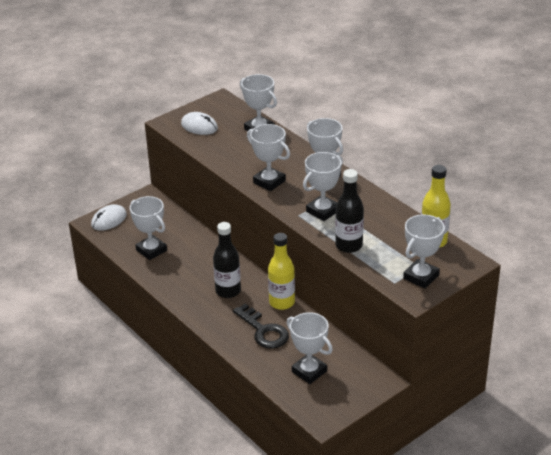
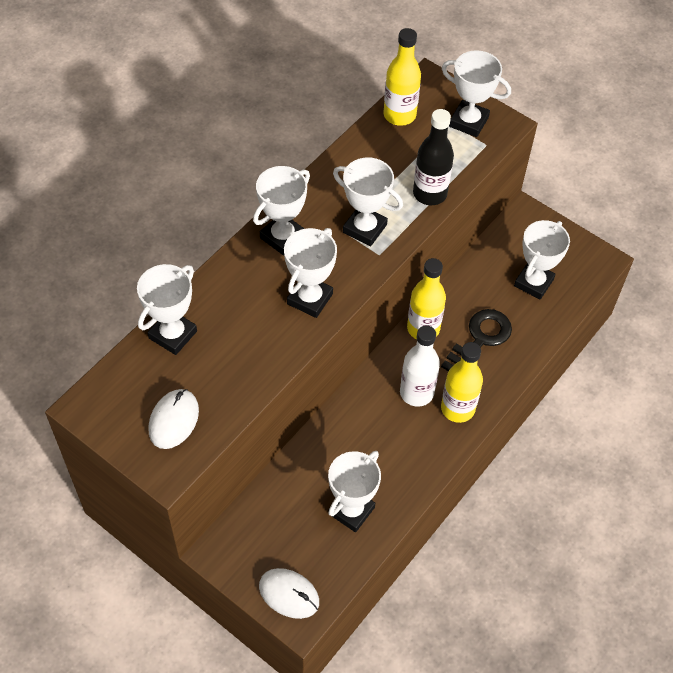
camera: 105 degrees left, 20 degrees up
black bottle [213,222,241,298] -> white bottle [400,325,440,407]
none -> yellow bottle [441,342,483,423]

